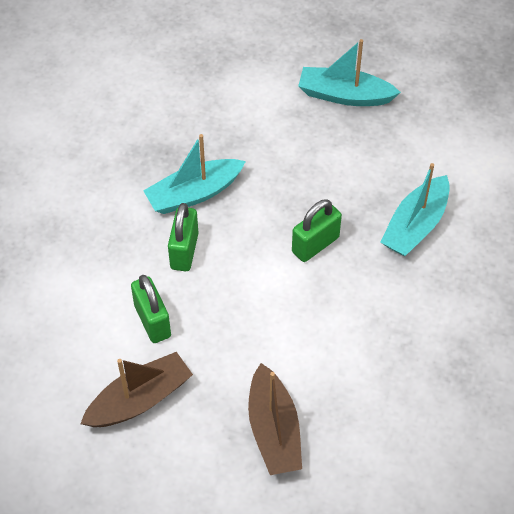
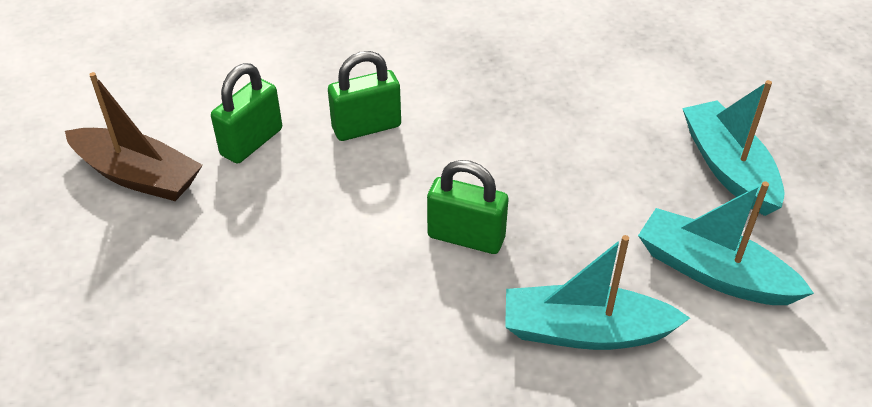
camera: 60 degrees right, 10 degrees down
turquoise boat [143,134,246,214] -> turquoise boat moved to [638,181,814,305]
brown boat [248,363,302,475] -> none

